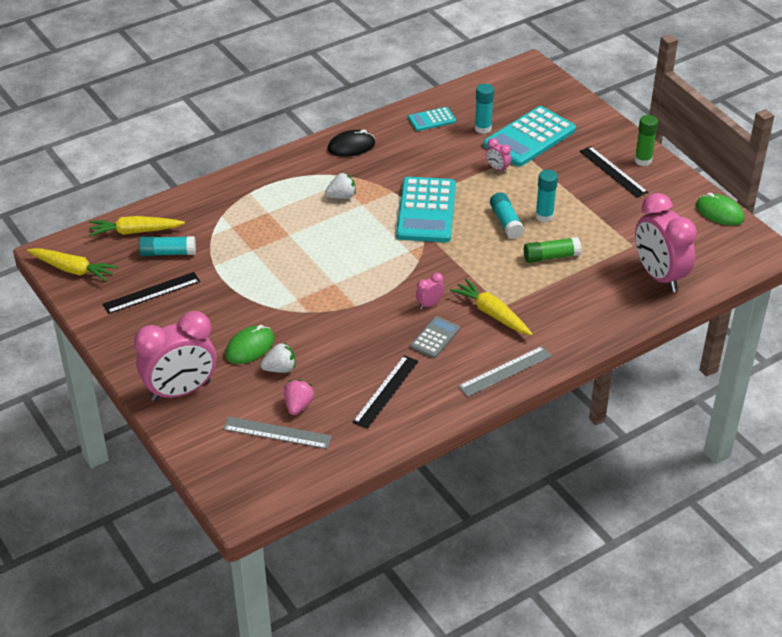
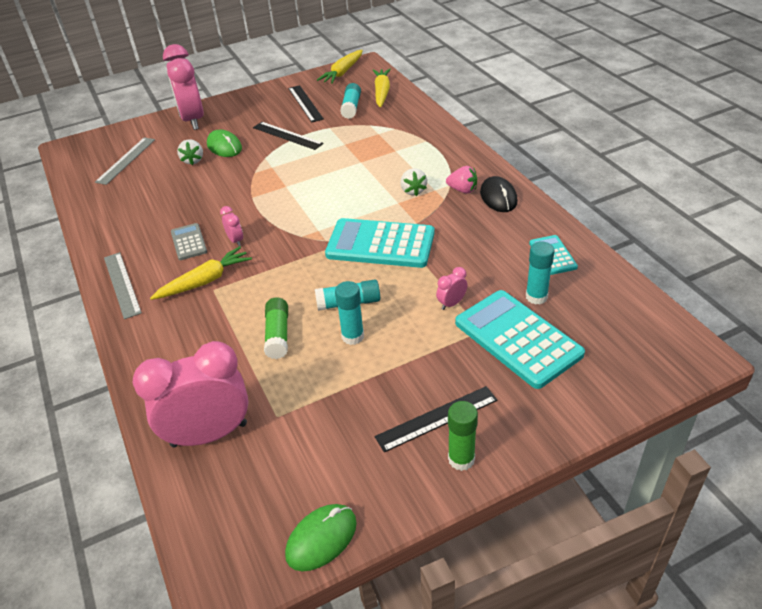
camera: 100 degrees right, 0 degrees up
pink strawberry [284,379,314,415] -> pink strawberry moved to [446,166,477,193]
black ruler [353,355,419,429] -> black ruler moved to [253,122,324,150]
grey calculator [410,316,460,358] -> grey calculator turned 150 degrees counterclockwise [171,223,207,260]

